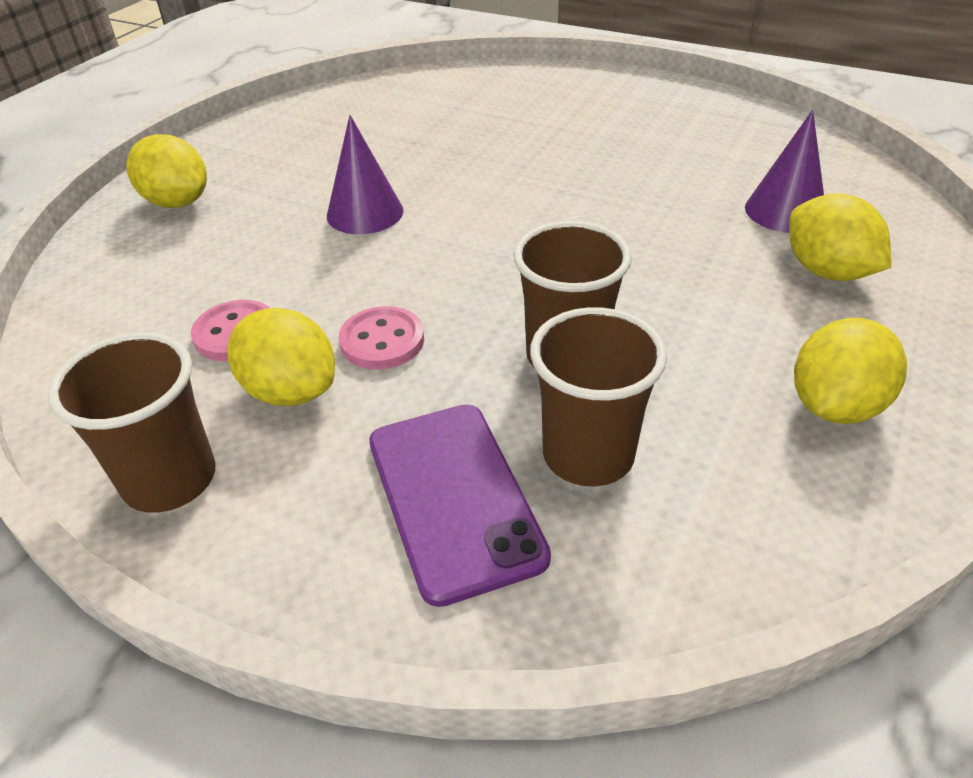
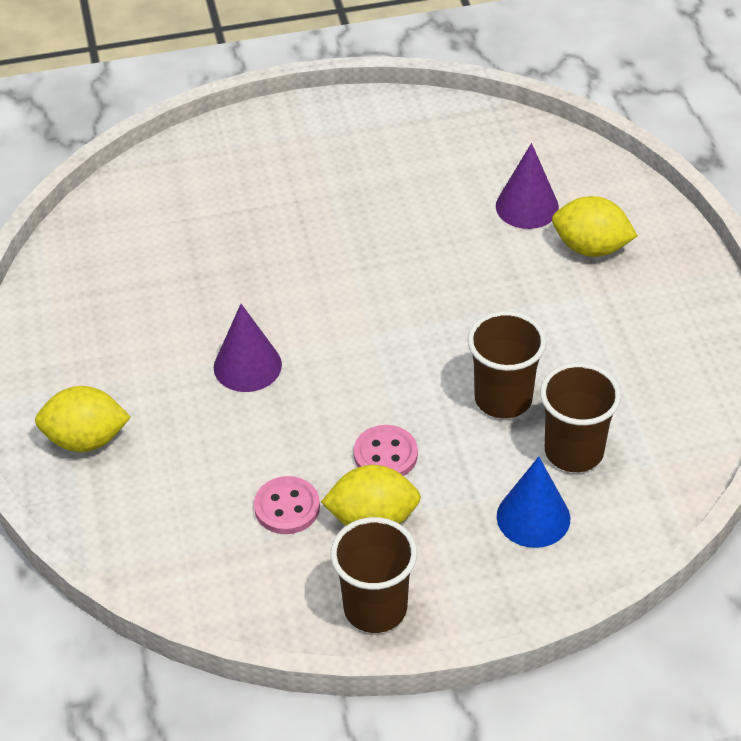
camera: 40 degrees left, 5 degrees up
purple phone [369,404,551,607] -> blue cone [497,456,570,548]
yellow lemon [794,318,907,424] -> none

